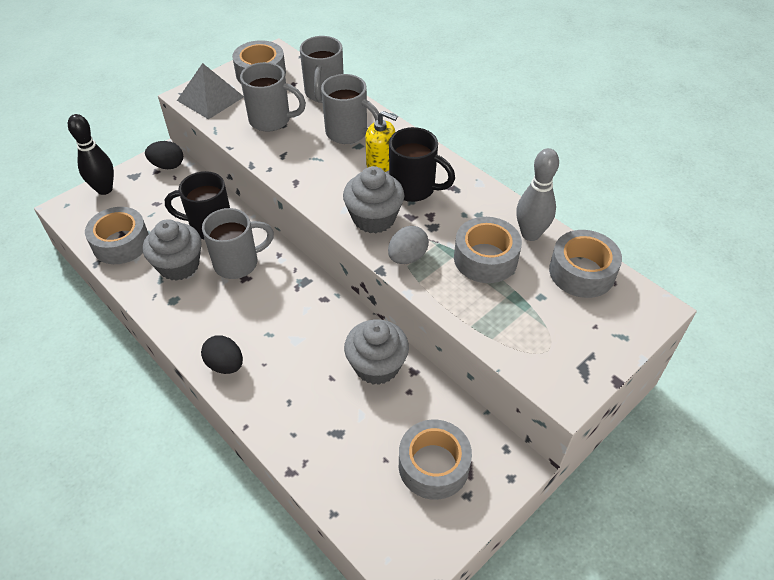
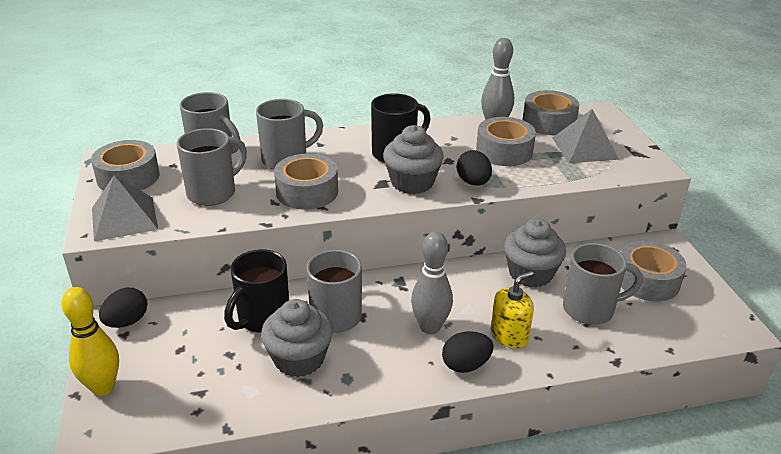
camera: 60 degrees left, 15 degrees down
black bowling pin [68,114,114,195] -> yellow bowling pin [61,287,119,396]
grey tape [85,207,148,264] -> grey tape moved to [274,153,338,210]
yellow soap dispenser [365,111,397,172] -> yellow soap dispenser moved to [491,271,534,349]
grey egg [388,226,429,264] -> black egg [457,150,492,186]
none -> grey bowling pin [411,231,453,334]
none -> grey pyramid [552,109,619,163]
none -> grey mug [563,243,643,325]

